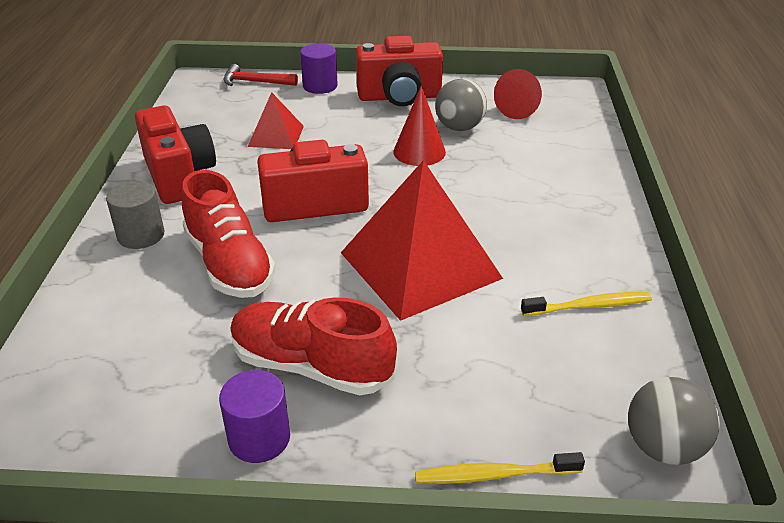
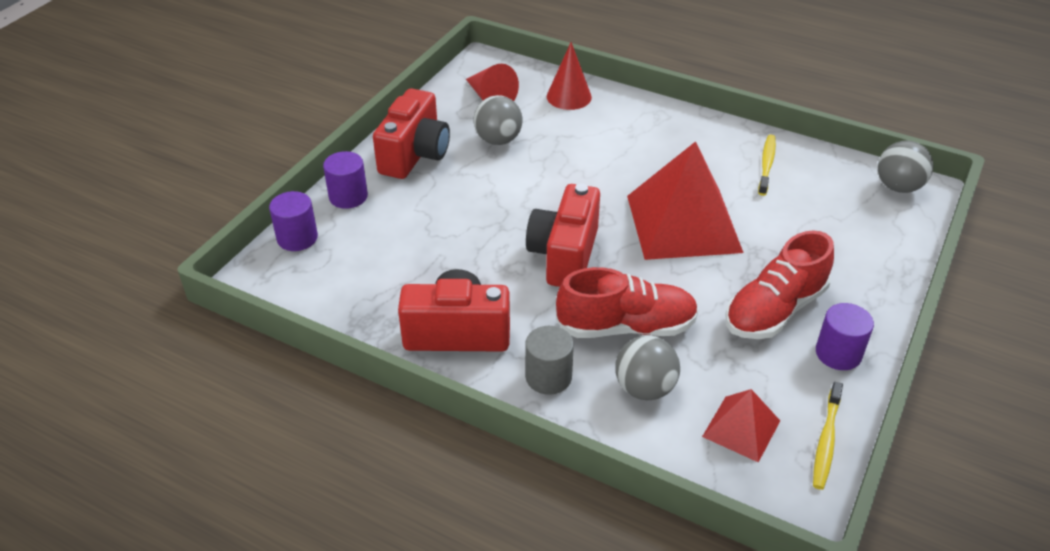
camera: 65 degrees left, 5 degrees up
red hammer [223,64,298,86] -> purple cylinder [269,191,318,251]
red pyramid [248,92,304,149] -> red pyramid moved to [702,389,780,463]
red cone [393,86,446,166] -> red cone moved to [547,42,592,110]
yellow toothbrush [415,452,585,484] -> yellow toothbrush moved to [813,382,843,490]
none -> grey ball [615,336,680,400]

